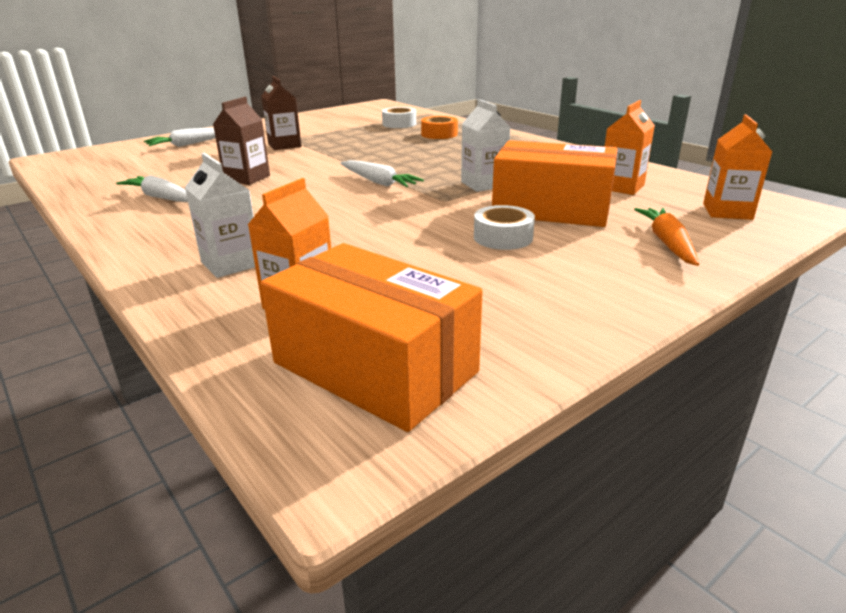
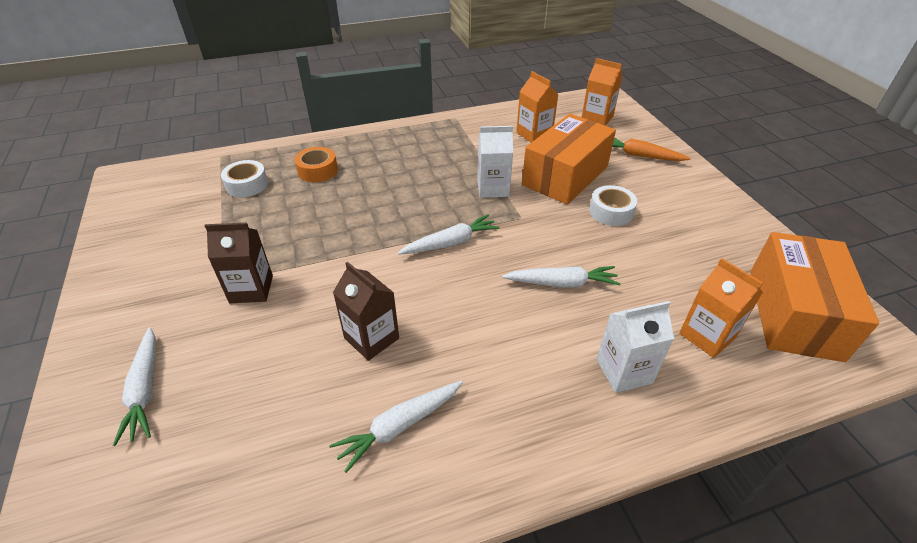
camera: 70 degrees left, 15 degrees up
orange box [261,243,483,432] -> orange box turned 45 degrees counterclockwise [750,232,879,362]
none -> white carrot [502,266,620,288]

